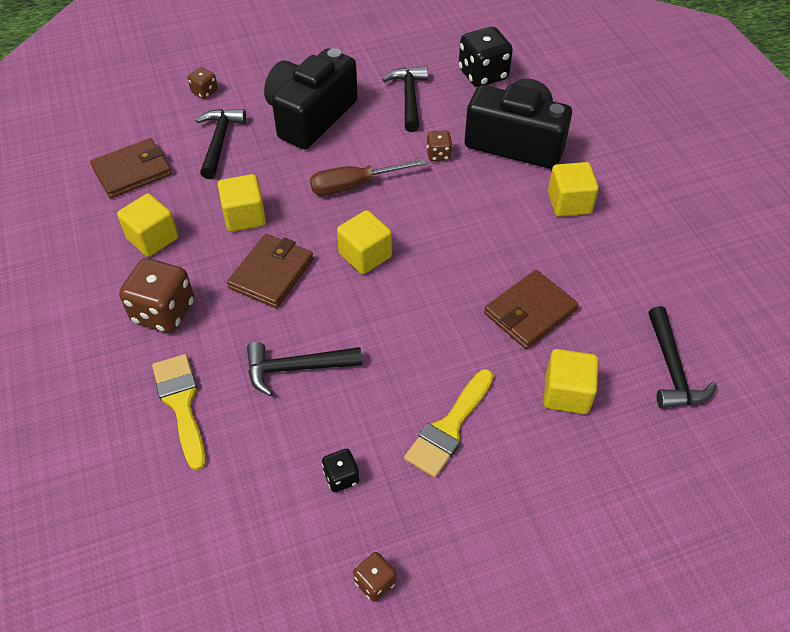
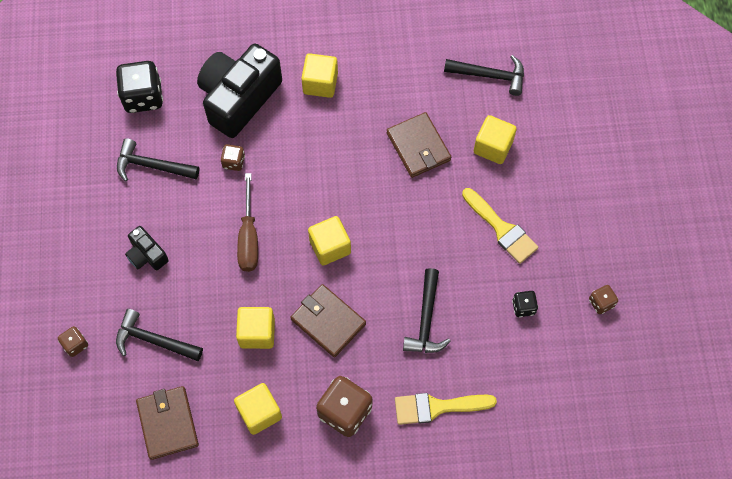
camera: 75 degrees left, 15 degrees up
black camera [264,48,358,149] -> black camera [125,226,169,270], size x0.47

